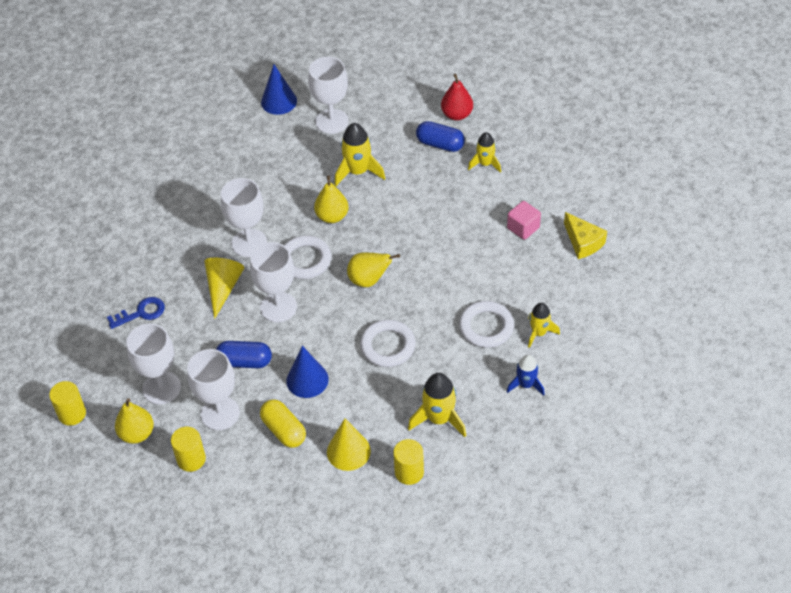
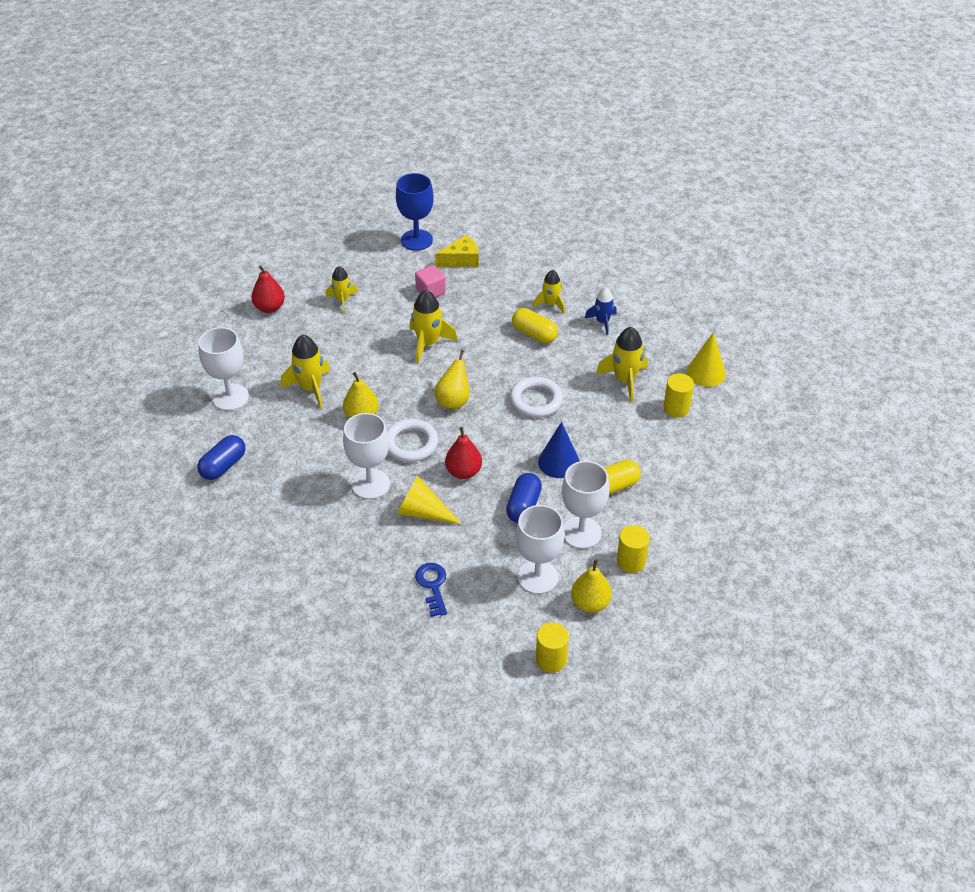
camera: 80 degrees left, 5 degrees down
white goblet [250,242,297,322] -> red pear [445,427,482,479]
blue cone [261,64,297,115] -> none
yellow cone [327,419,371,471] -> yellow cone moved to [686,332,726,387]
blue capsule [416,121,465,152] -> blue capsule moved to [197,435,246,480]
white ring [459,301,514,348] -> yellow capsule [512,308,558,343]
none -> blue goblet [396,173,434,251]
none -> yellow rocket [410,290,457,363]

